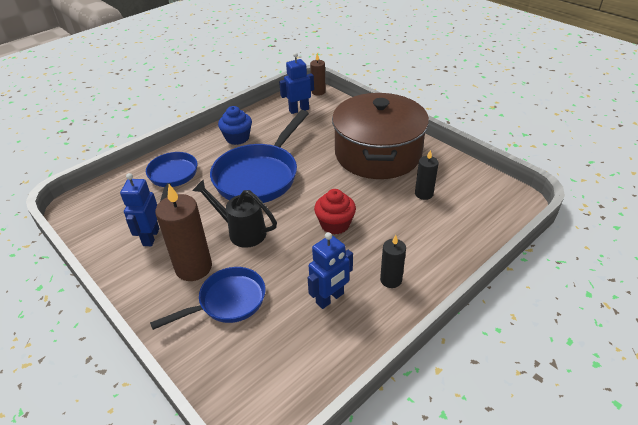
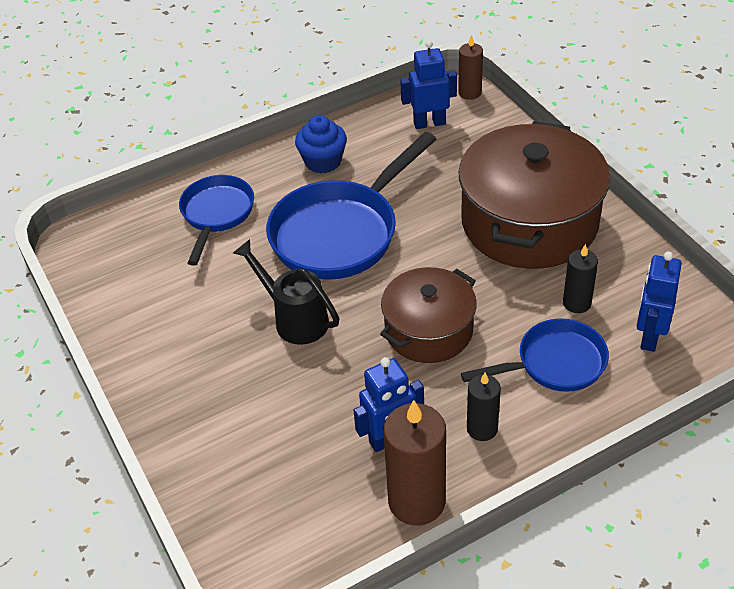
camera: 15 degrees right, 5 degrees up
blue robot [120,173,159,246] -> blue robot moved to [637,251,682,352]
blue pan [150,267,266,330] -> blue pan moved to [461,318,609,392]
brown candle [155,184,212,281] -> brown candle moved to [384,400,446,526]
red cupcake [314,189,356,235] -> brown pot [380,267,477,363]

